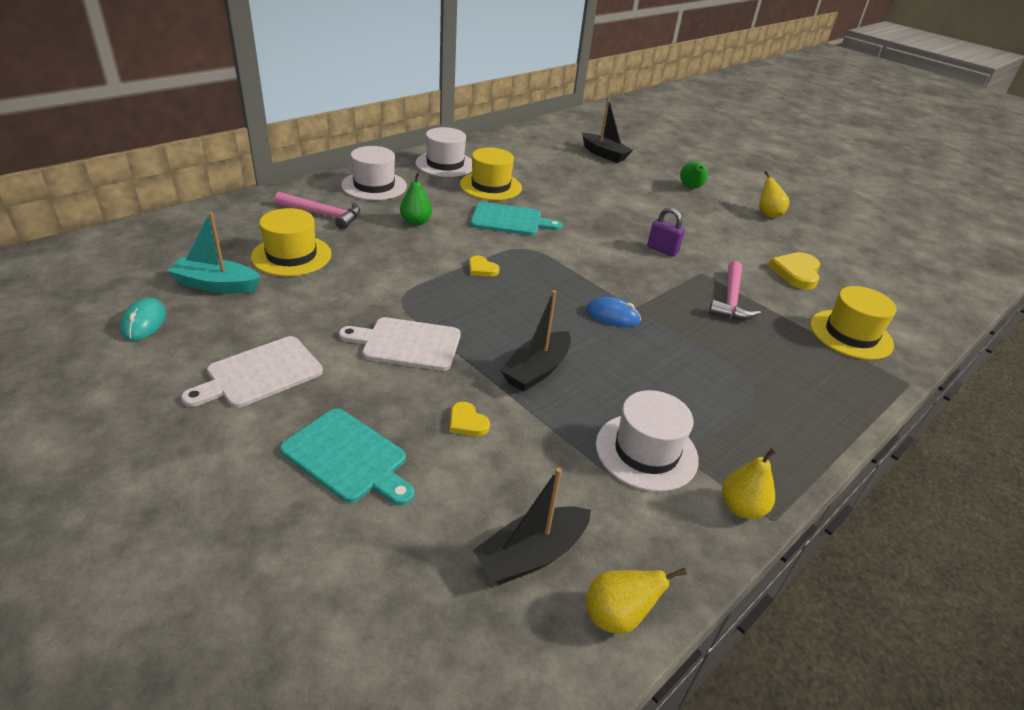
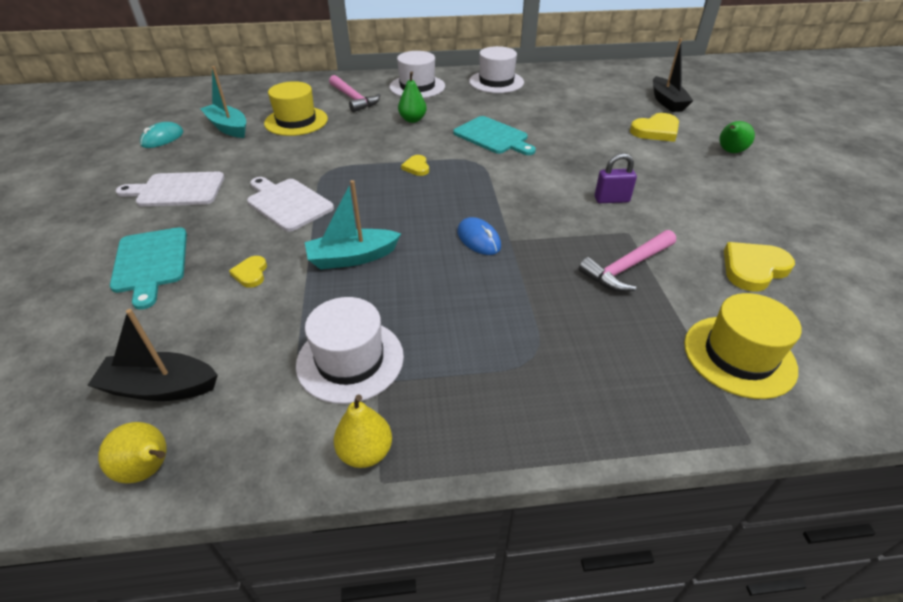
camera: 40 degrees right, 5 degrees up
yellow hat [460,148,522,200] -> none
black boat [500,290,571,392] -> turquoise boat [305,180,401,270]
purple padlock [647,207,685,257] -> purple padlock turned 75 degrees counterclockwise [595,153,637,203]
yellow pear [759,171,790,218] -> none
none -> yellow heart [630,113,679,142]

